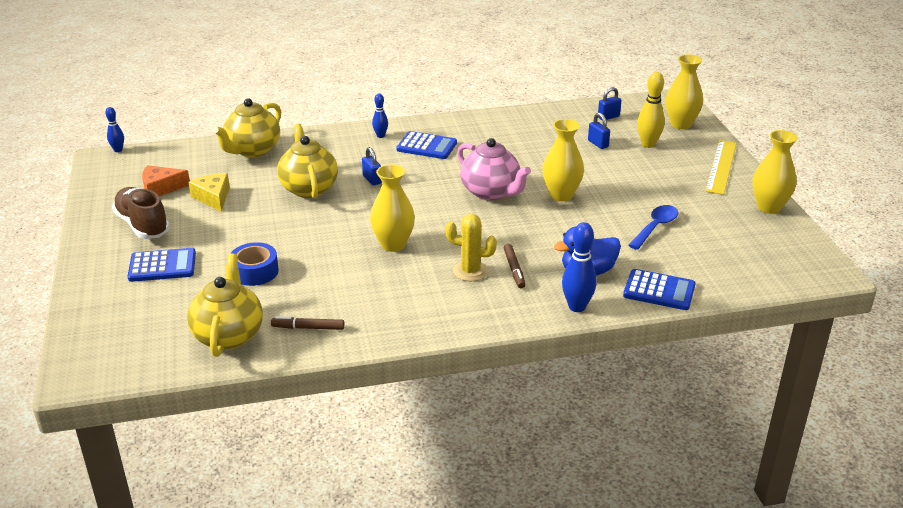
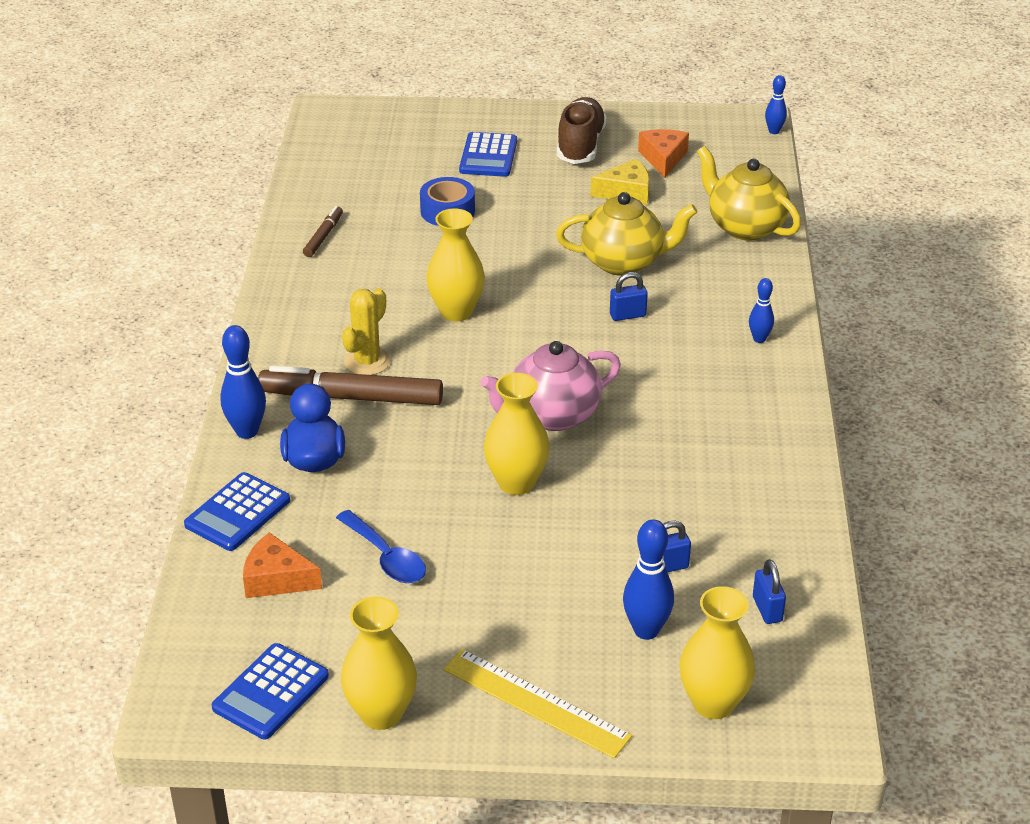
camera: 105 degrees right, 5 degrees up
brown shoe [112,187,170,239] -> brown shoe turned 60 degrees counterclockwise [557,97,607,164]
yellow teapot [187,254,263,357] -> none
blue calculator [397,131,457,159] -> blue calculator moved to [212,643,329,739]
brown marker [504,244,526,289] -> brown marker [258,366,443,405], size x2.02
yellow bowling pin [637,72,665,148] -> blue bowling pin [623,519,674,640]
none -> orange cheese [243,532,322,598]

